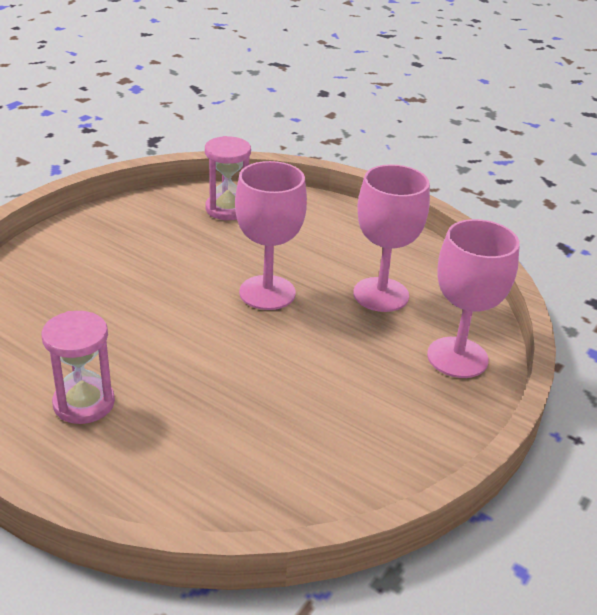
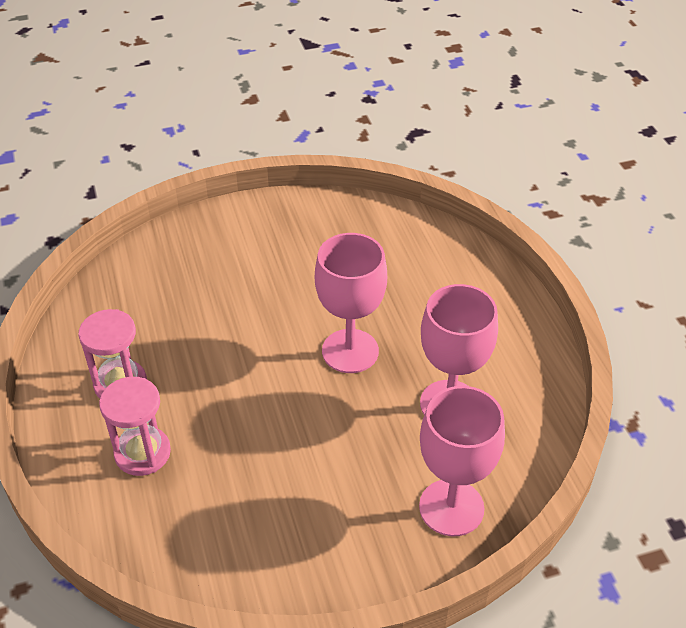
camera: 40 degrees right, 10 degrees up
pink hourglass [205,136,251,220] -> pink hourglass moved to [99,377,171,476]

